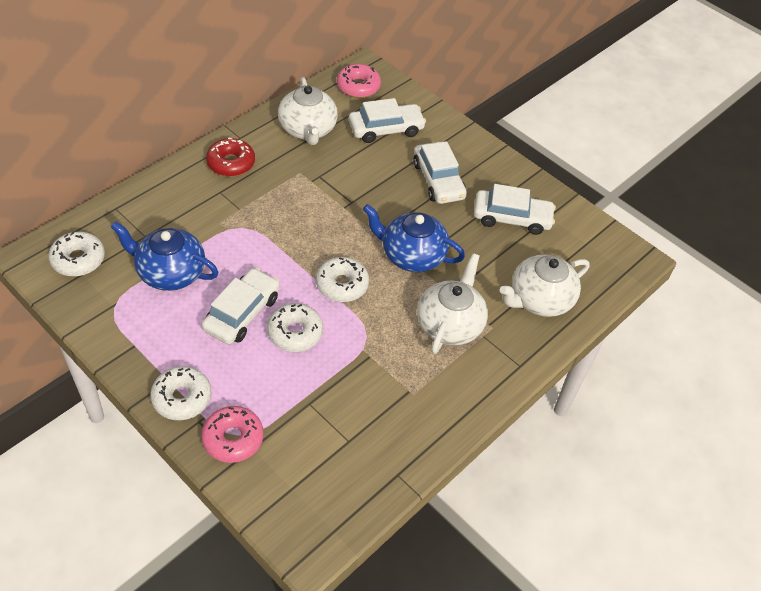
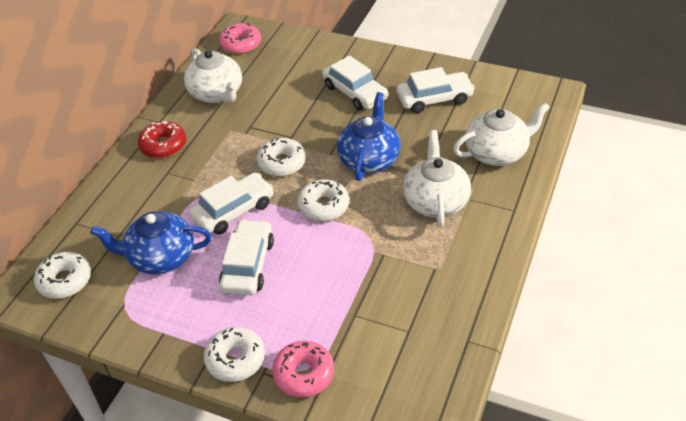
camera: 15 degrees left, 5 degrees down
white donut [267,303,323,352] -> white donut moved to [257,138,306,177]
white car [349,98,426,143] -> white car moved to [189,173,274,235]
blue teapot [363,204,465,272] -> blue teapot turned 105 degrees clockwise [337,92,401,181]
white teapot [500,255,590,317] -> white teapot turned 150 degrees counterclockwise [453,102,550,166]

